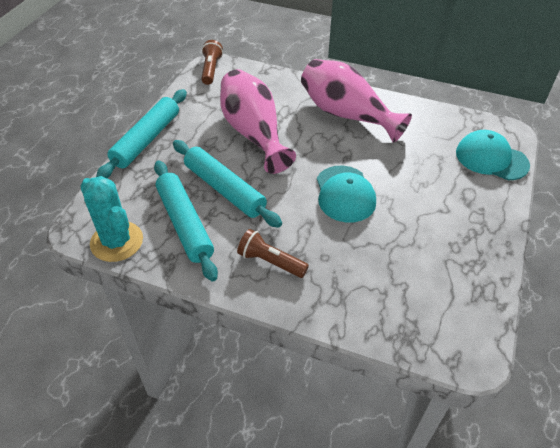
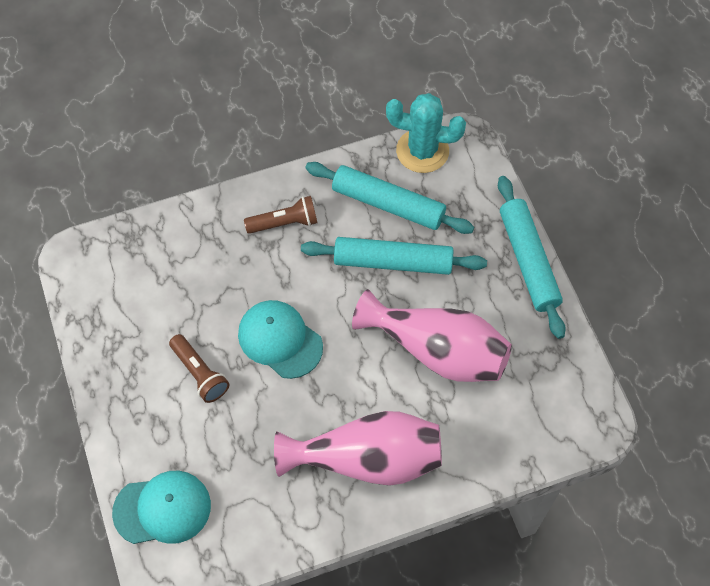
camera: 140 degrees right, 15 degrees up
brown flashlight [201,40,223,85] -> brown flashlight moved to [169,334,229,403]

